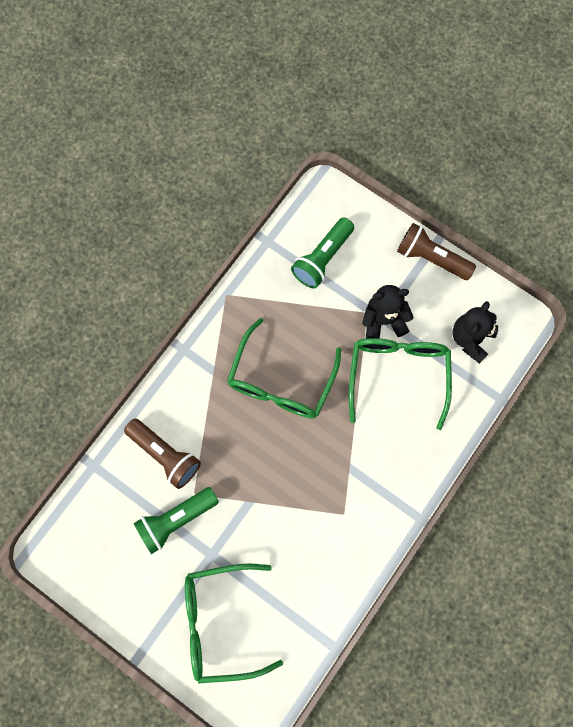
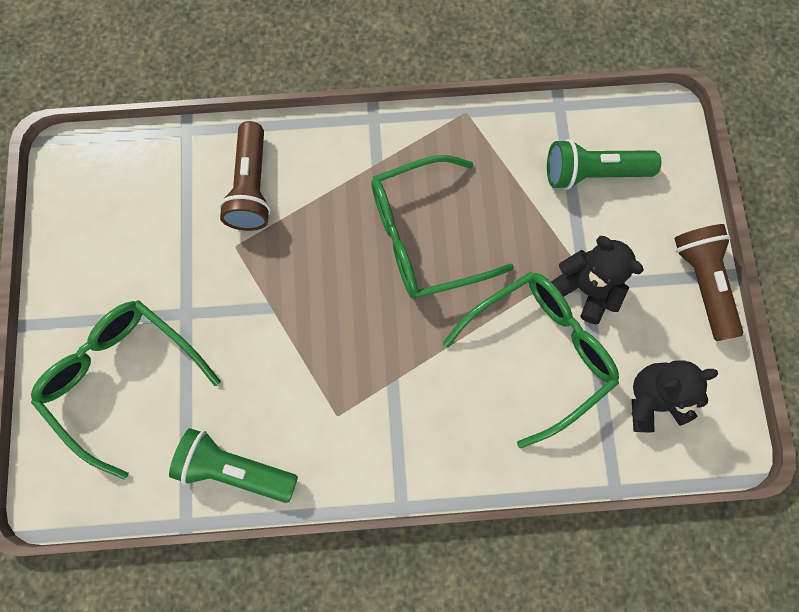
camera: 50 degrees right, 0 degrees up
green flashlight [134,487,219,554] -> green flashlight moved to [169,428,298,503]

